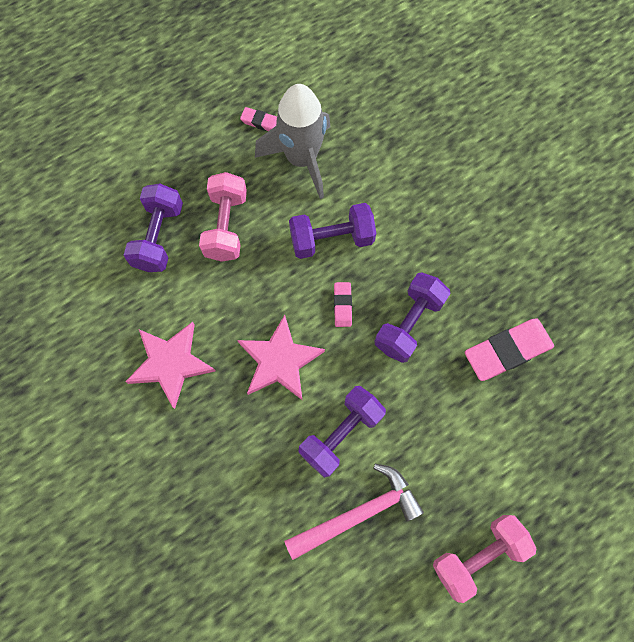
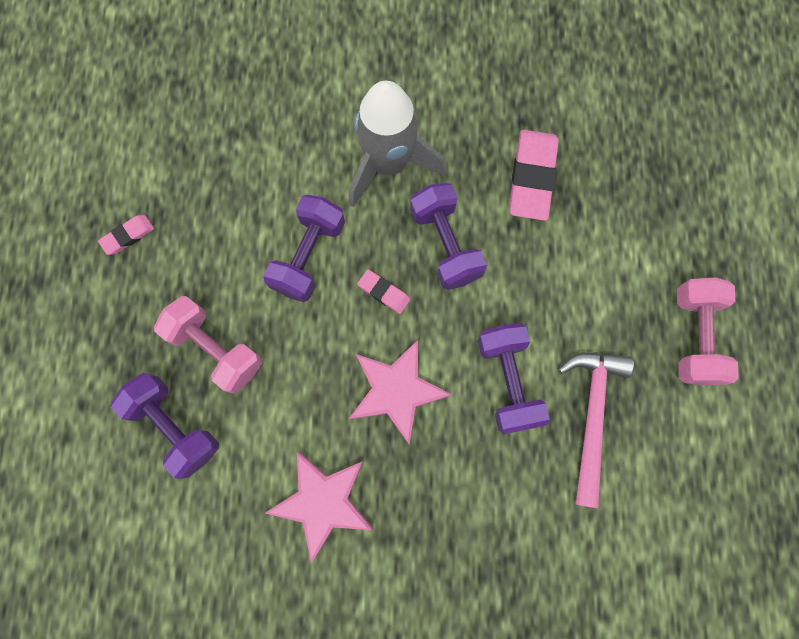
camera: 55 degrees left, 5 degrees up
grey rocket [255,84,331,199] -> grey rocket moved to [349,81,445,207]

